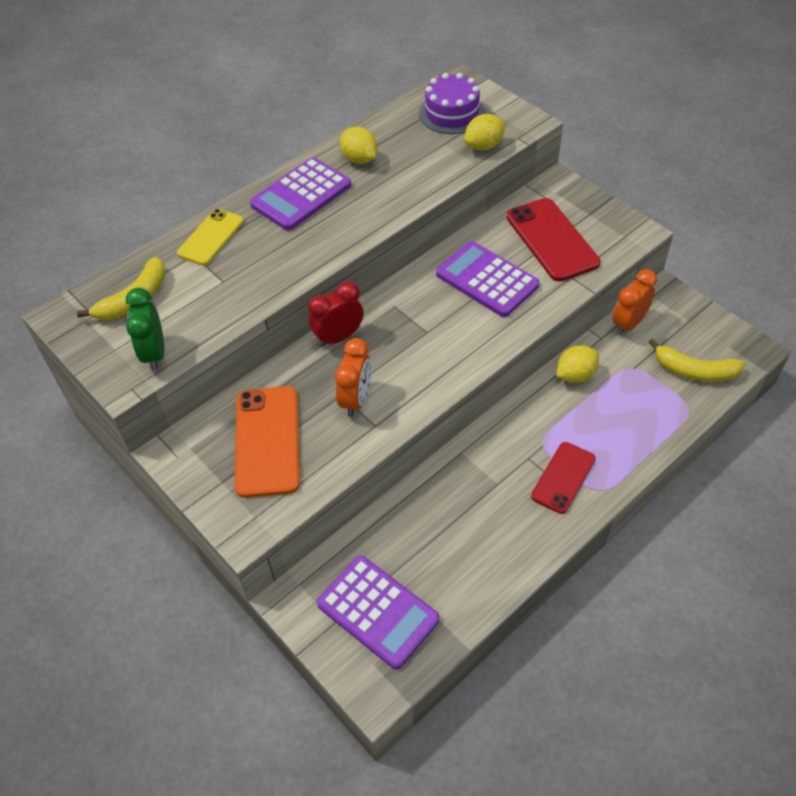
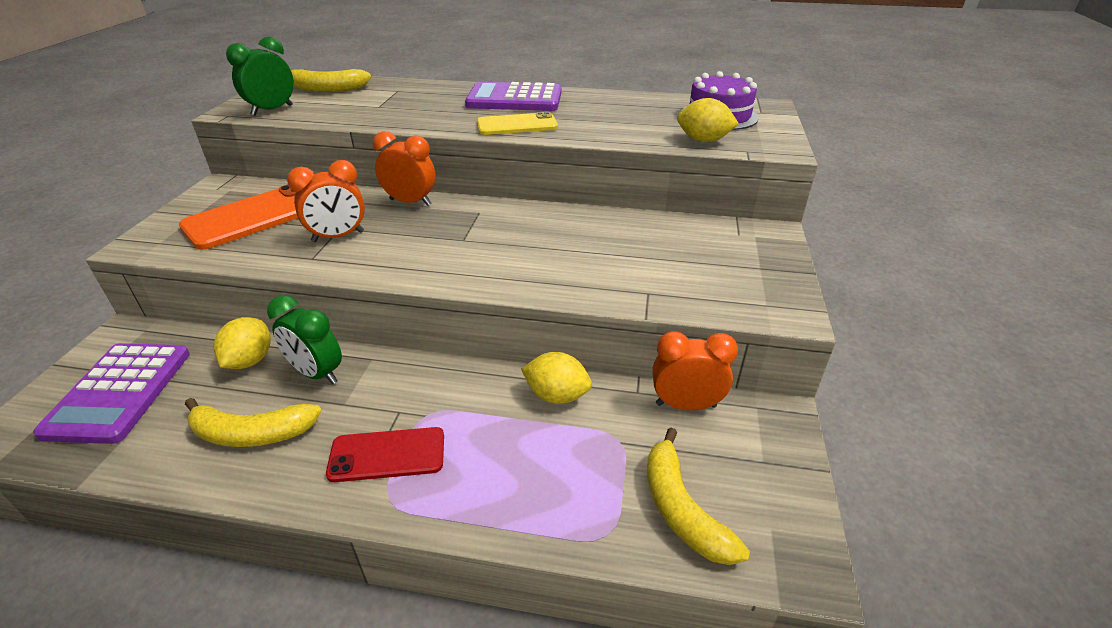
camera: 50 degrees right, 15 degrees down
yellow phone [177,209,244,265] -> yellow phone moved to [477,112,558,135]
red clock [308,281,364,347] -> orange clock [373,131,436,206]
yellow lemon [340,127,377,164] -> yellow lemon moved to [213,317,271,369]
purple calculator [436,241,540,317] -> none
red phone [506,198,600,282] -> none
none -> yellow banana [185,398,322,447]
none -> green clock [267,295,342,384]

